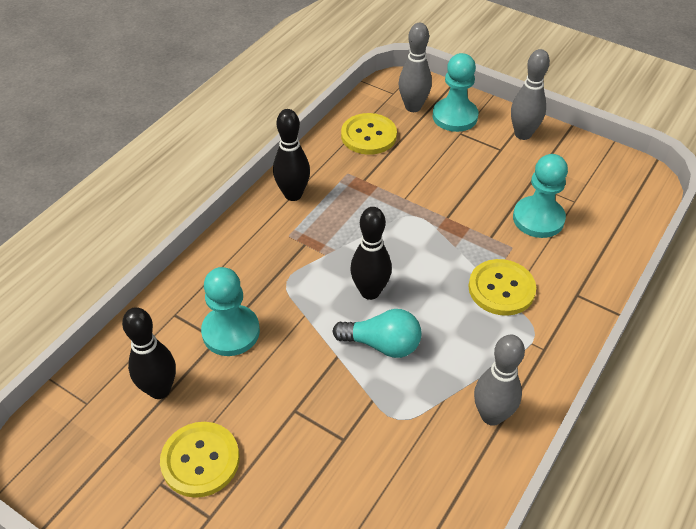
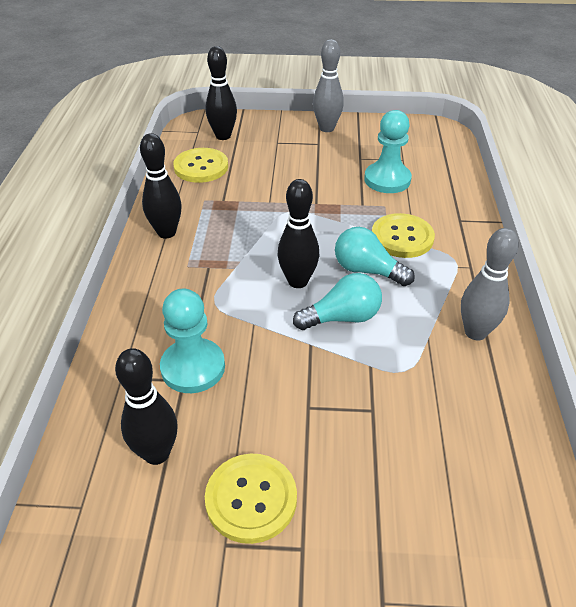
camera: 30 degrees left, 5 degrees down
grey bowling pin [399,23,432,112] -> black bowling pin [205,46,237,140]
turquoise pawn [433,53,478,132] -> none
none -> turquoise light bulb [335,227,415,286]

